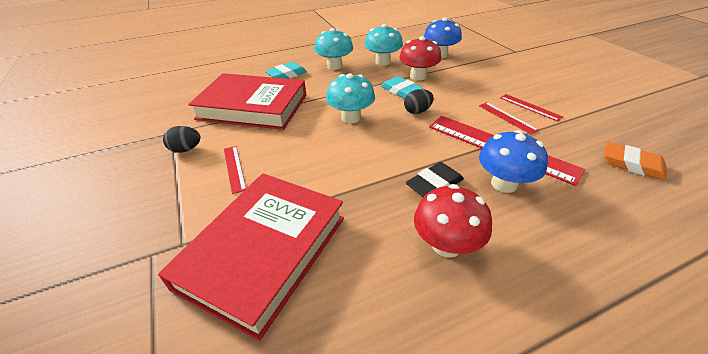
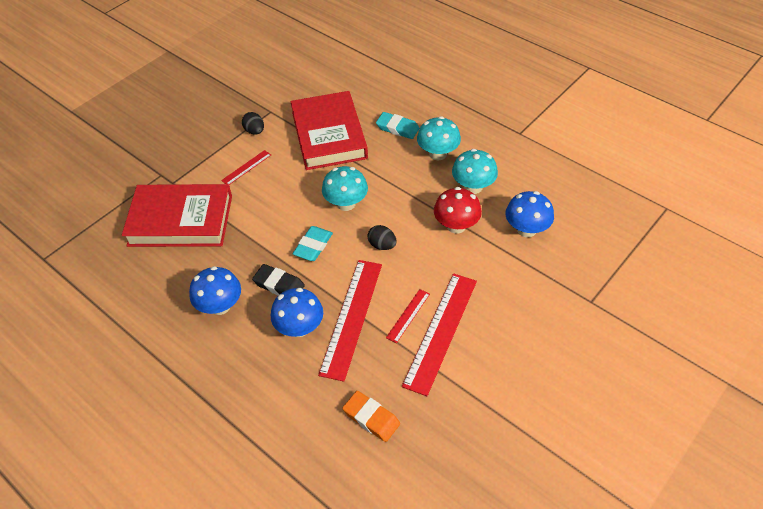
camera: 65 degrees right, 10 degrees up
turquoise eraser [381,76,423,99] -> turquoise eraser moved to [293,226,333,261]
red mushroom [414,184,492,258] -> blue mushroom [189,266,241,315]
red ruler [500,94,563,122] -> red ruler [402,273,477,396], size x2.10
orange eraser [604,142,667,181] -> orange eraser turned 60 degrees counterclockwise [342,391,400,442]

